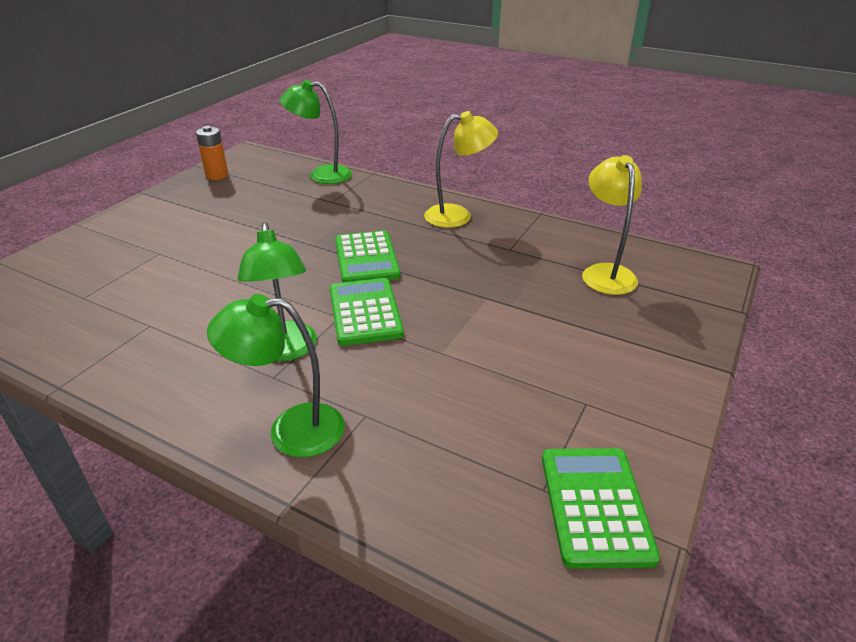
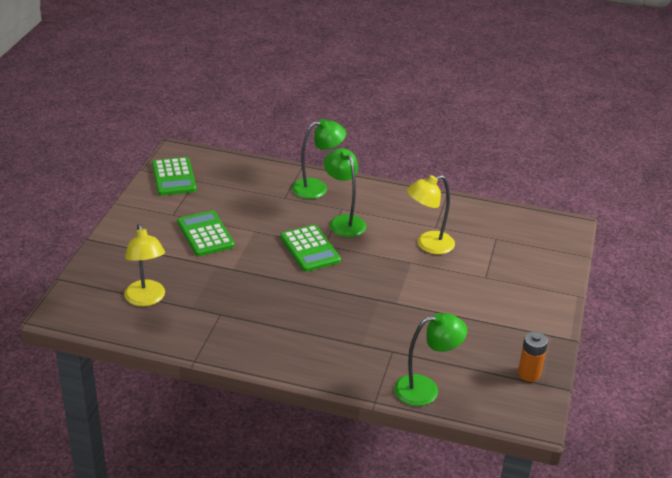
camera: 165 degrees right, 0 degrees up
green calculator [335,230,400,282] -> green calculator moved to [177,211,235,256]
yellow lamp [424,111,498,228] -> yellow lamp moved to [407,175,455,254]

